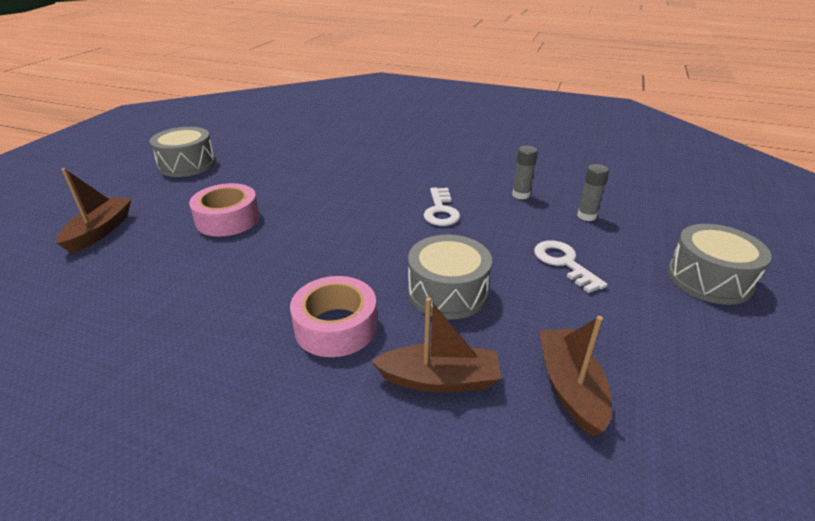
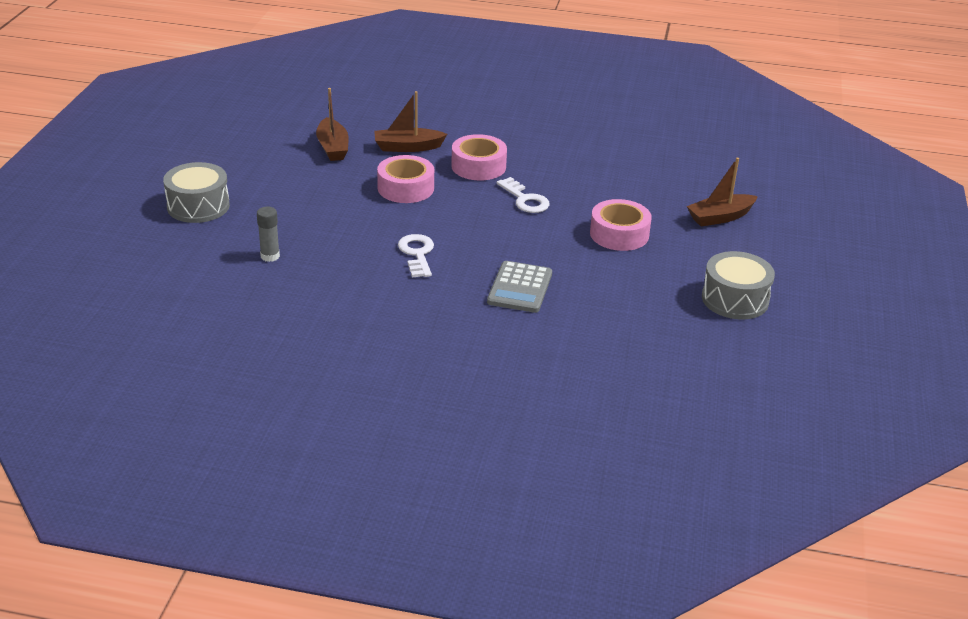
camera: 170 degrees right, 0 degrees up
brown boat [56,168,131,253] -> brown boat turned 60 degrees clockwise [687,158,758,227]
grey drum [408,235,492,320] -> pink tape [377,155,434,203]
grey glue stick [512,146,538,200] -> none
white key [534,241,608,293] -> white key moved to [497,177,550,213]
none -> grey calculator [487,261,552,313]

